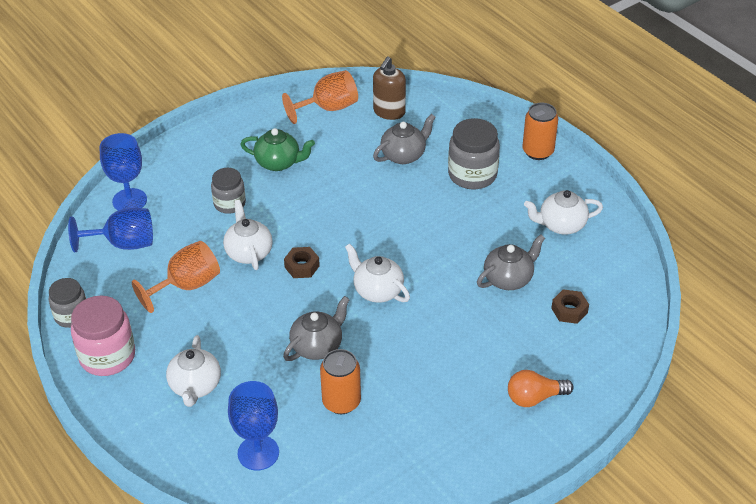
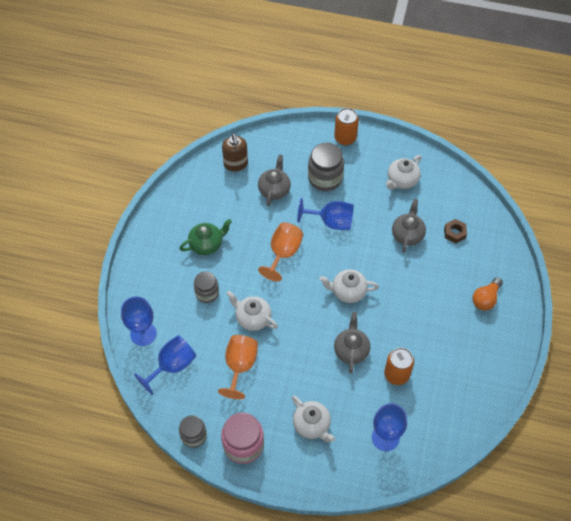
camera: 40 degrees left, 15 degrees up
orange goblet [282,70,358,124] -> orange goblet moved to [258,222,303,282]
brown nut [284,247,320,278] -> none
none -> blue goblet [297,198,354,230]

